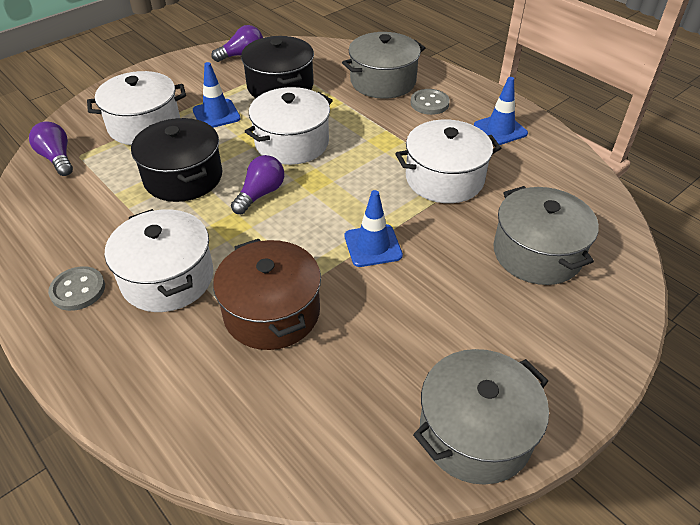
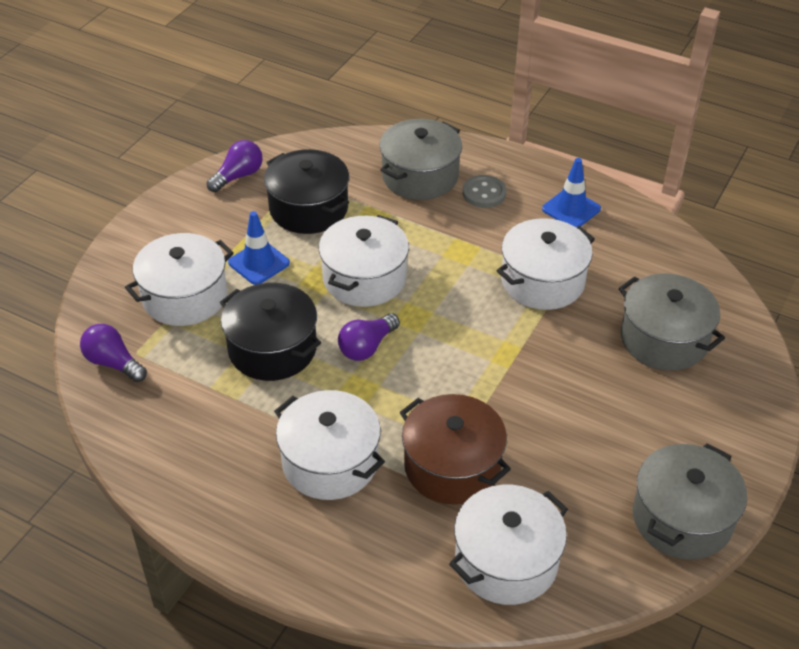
camera: 20 degrees left, 0 degrees up
grey button [48,266,105,311] -> none
purple light bulb [231,155,284,214] -> purple light bulb turned 150 degrees counterclockwise [338,313,400,361]
blue traffic cone [345,190,403,267] -> none
none -> white pot [449,485,568,605]

